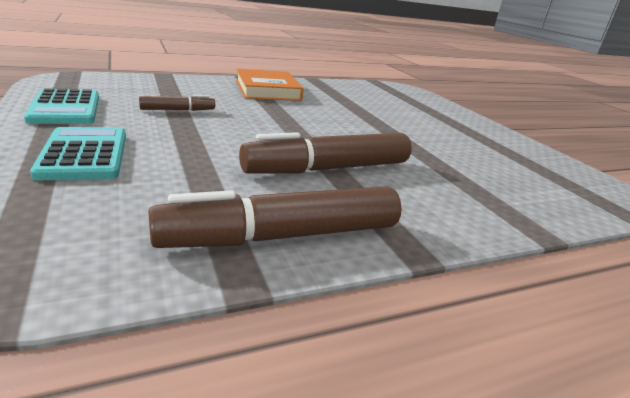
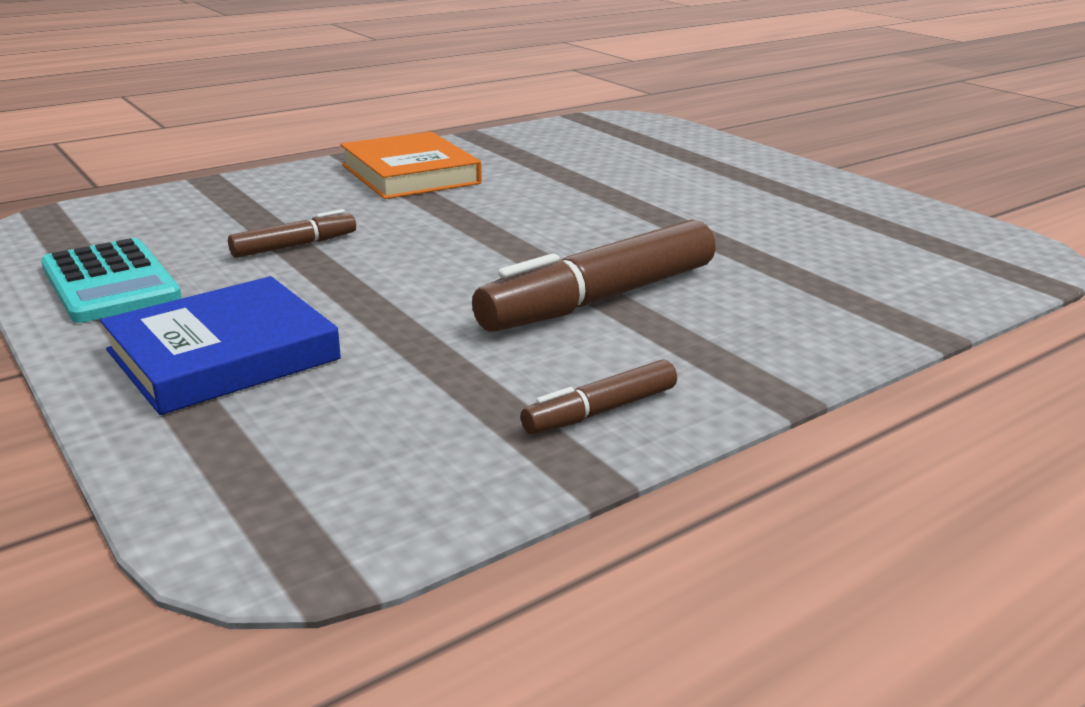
camera: 10 degrees left, 0 degrees up
turquoise calculator [30,127,126,180] -> blue book [100,276,341,415]
brown marker [148,186,401,248] -> brown marker [521,359,677,435], size x0.50

